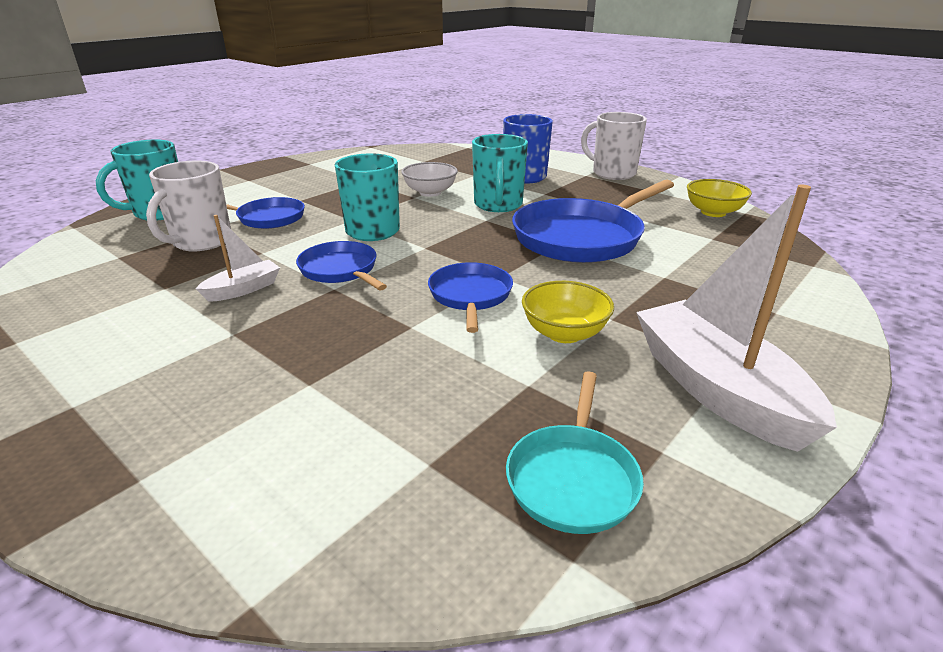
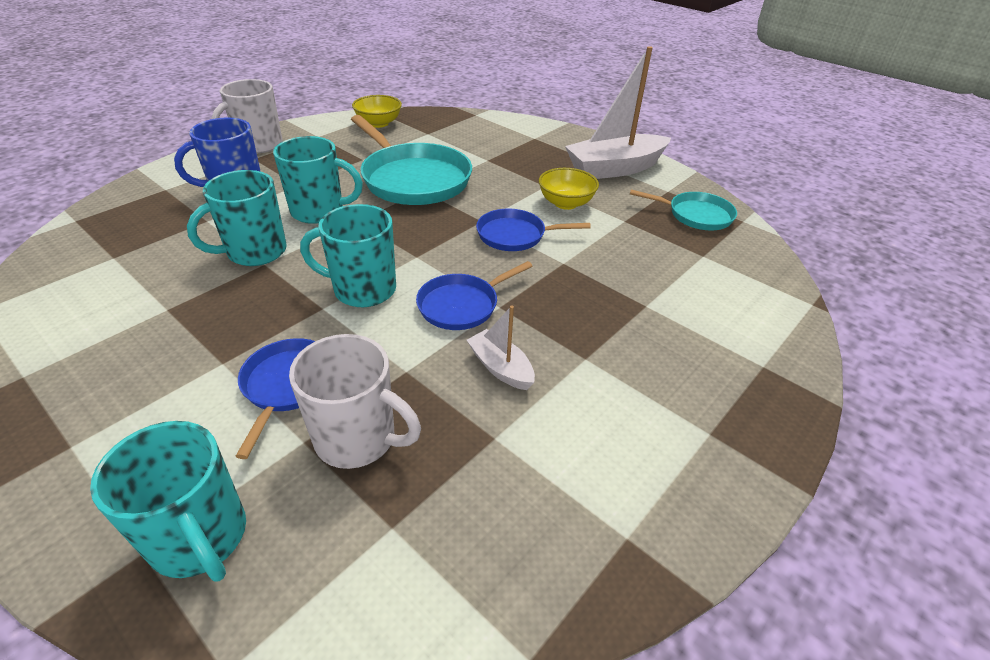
camera: 90 degrees left, 10 degrees up
white bowl [401,162,458,197] -> turquoise mug [187,170,287,266]
blue pan [512,180,674,263] -> turquoise pan [351,115,472,205]

